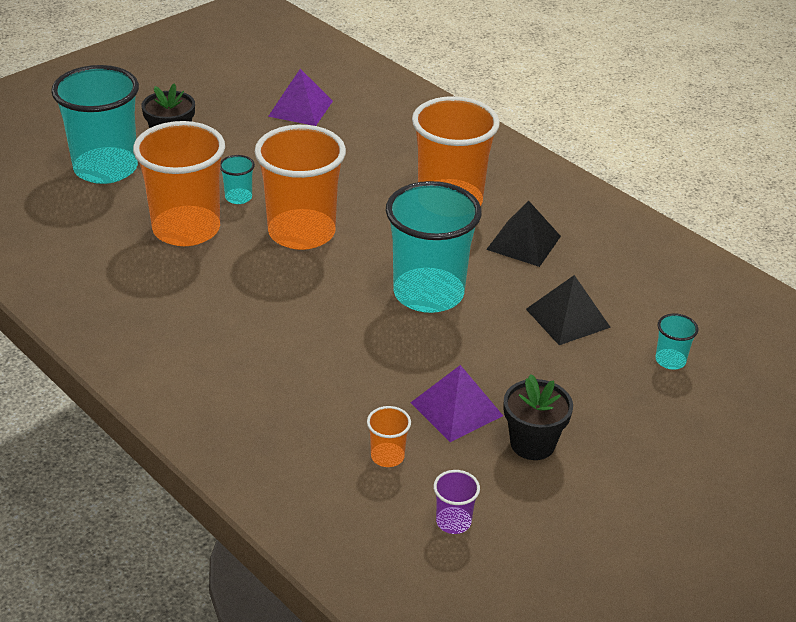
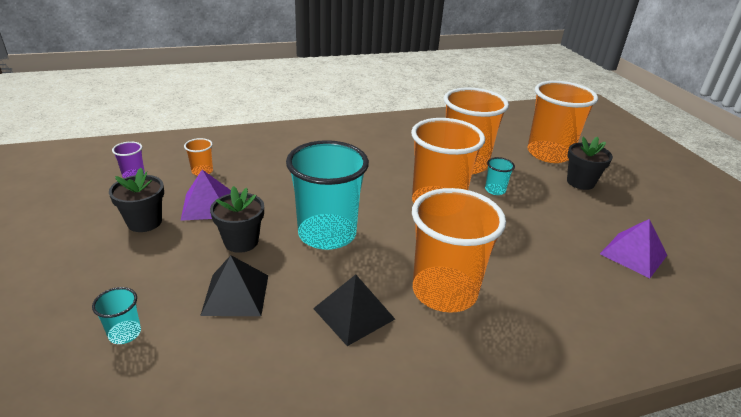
camera: 115 degrees right, 5 degrees down
turquoise cup [51,65,139,184] -> orange cup [527,81,598,163]
none -> black flower pot [210,186,264,253]

